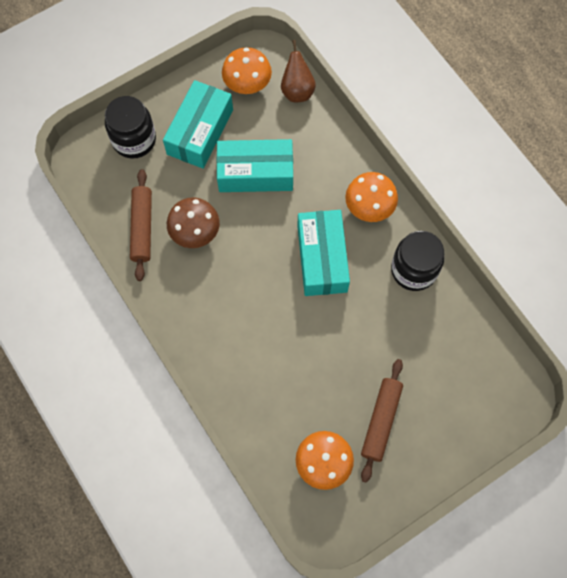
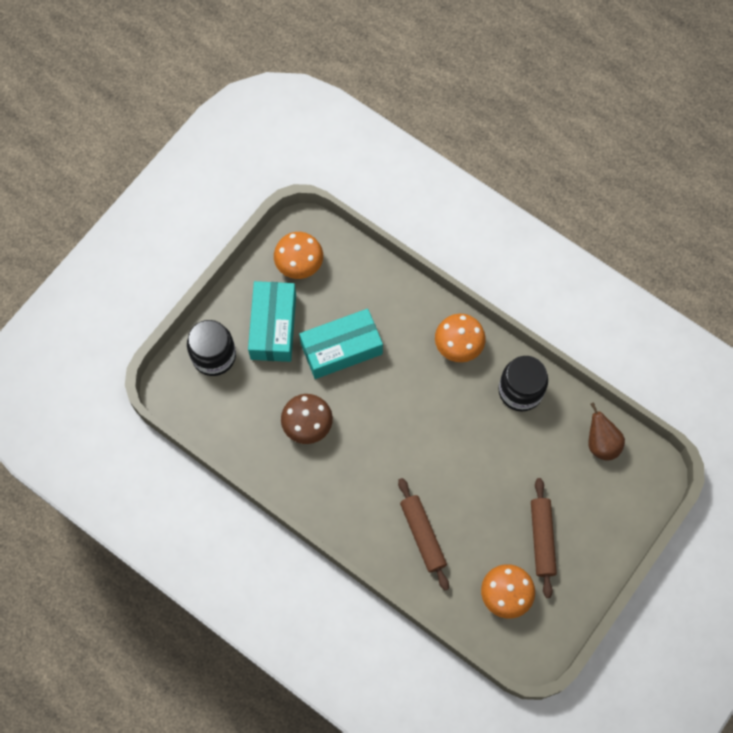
camera: 20 degrees left, 0 degrees up
brown rolling pin [130,169,152,281] -> brown rolling pin moved to [398,478,449,590]
brown pear [281,40,316,102] -> brown pear moved to [588,402,625,461]
turquoise box [297,210,350,296] -> none

